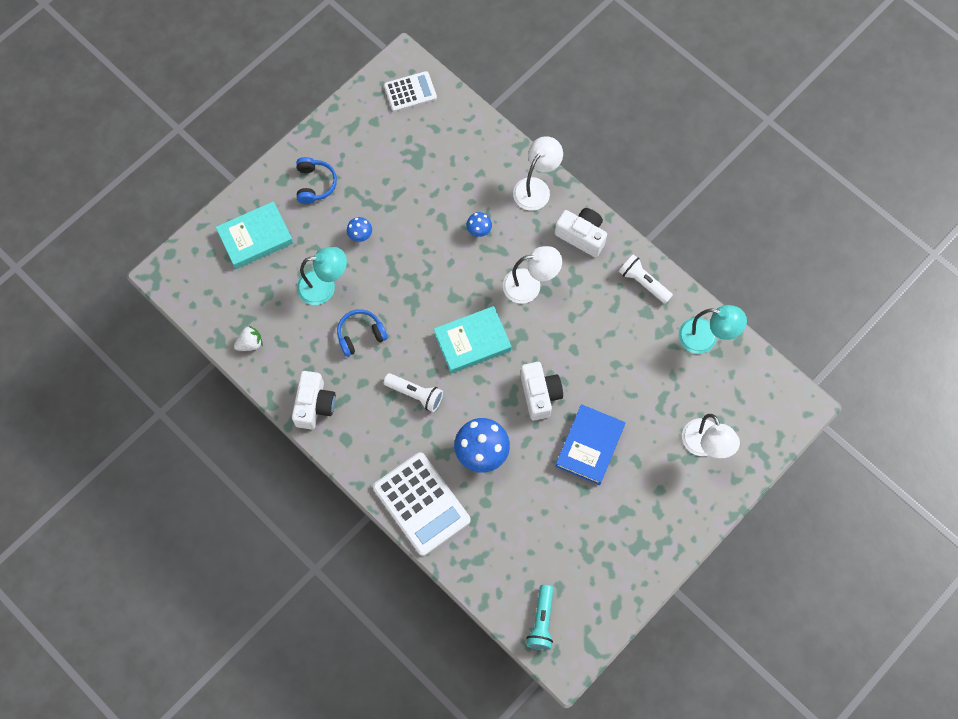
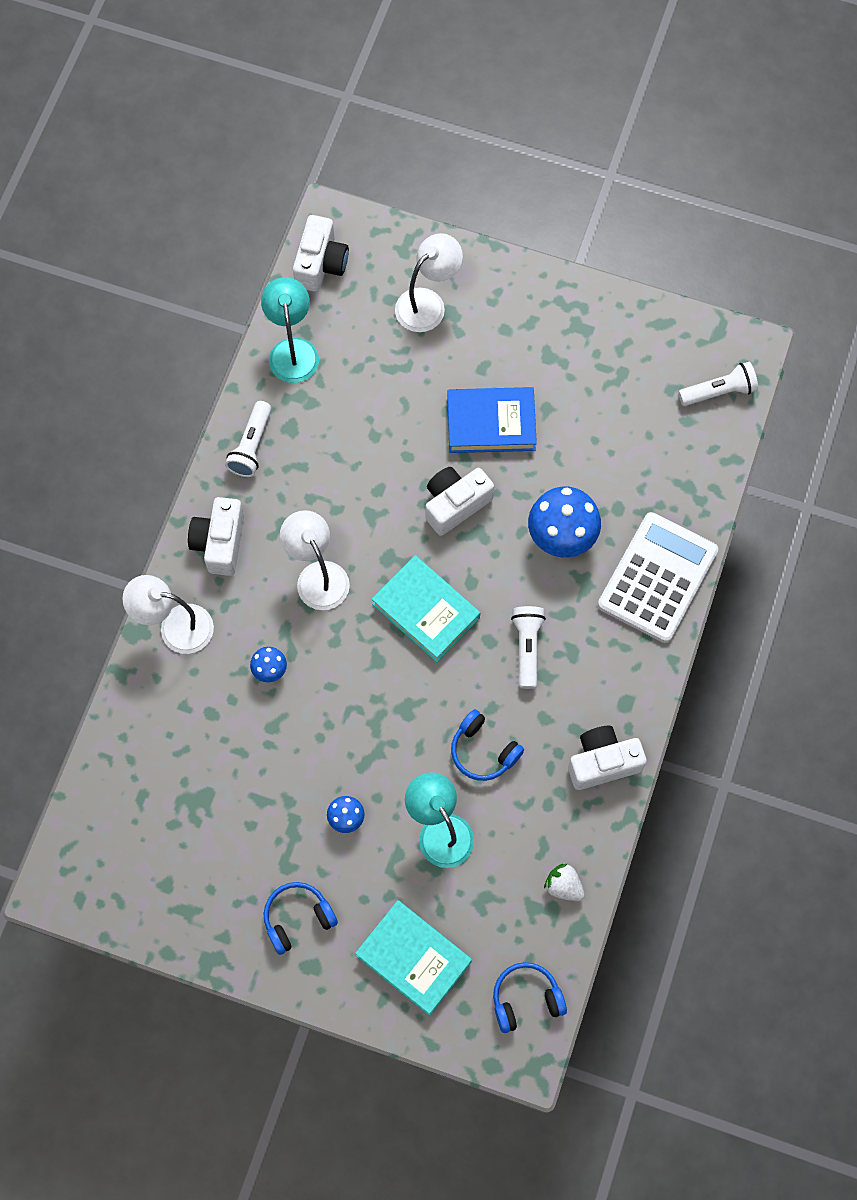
camera: 115 degrees left, 0 degrees up
white calculator [384,71,437,112] -> none
turquoise flashlight [526,585,554,650] -> white flashlight [678,362,758,406]
none -> white camera [293,215,349,292]
none -> blue headphones [493,962,567,1033]

